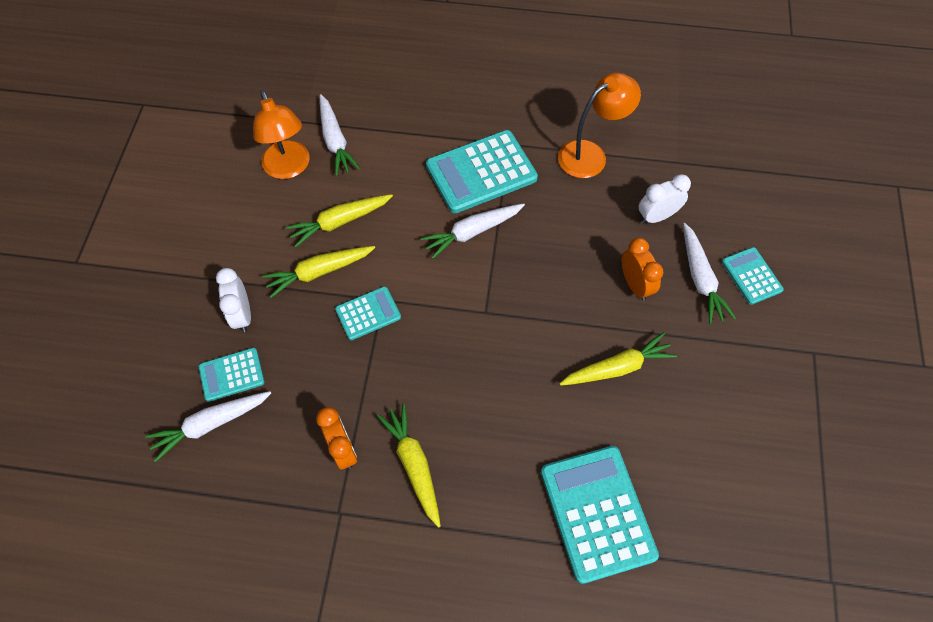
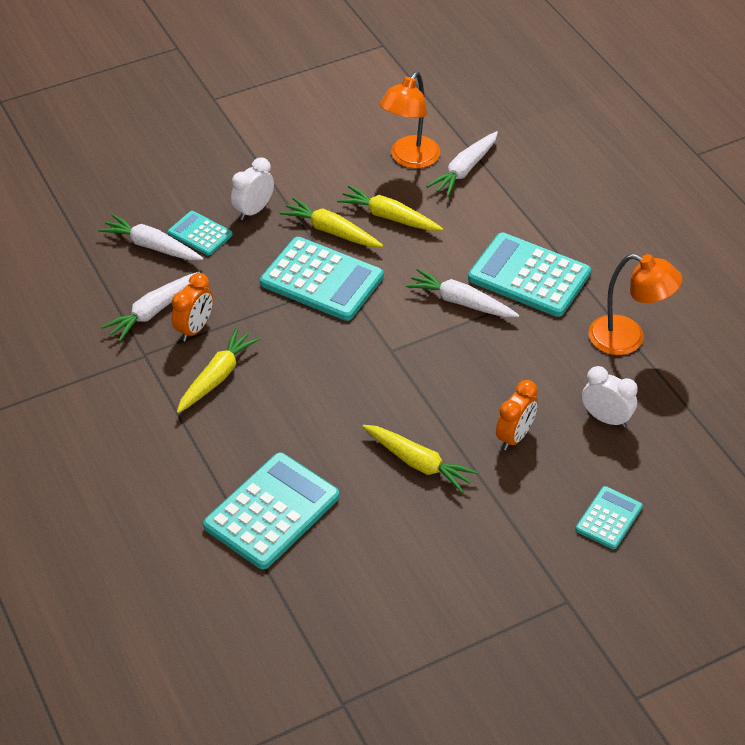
camera: 55 degrees right, 15 degrees down
turquoise calculator [335,286,401,340] -> turquoise calculator [260,237,384,321], size x1.86
white carrot [683,223,736,324] -> white carrot moved to [101,272,200,342]

